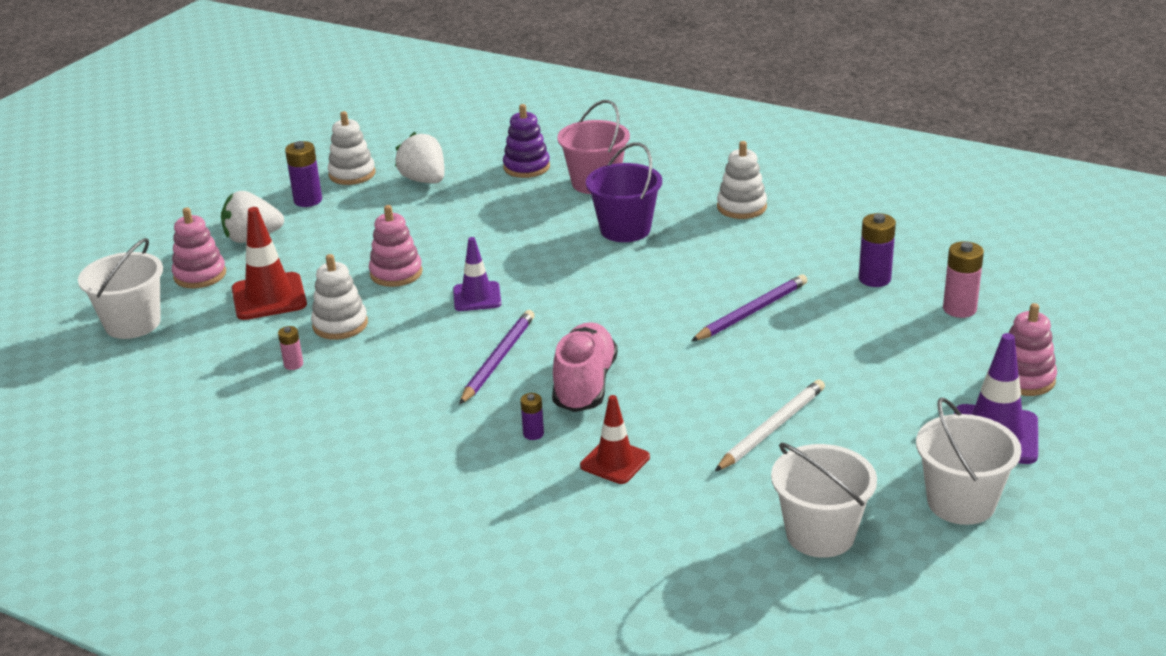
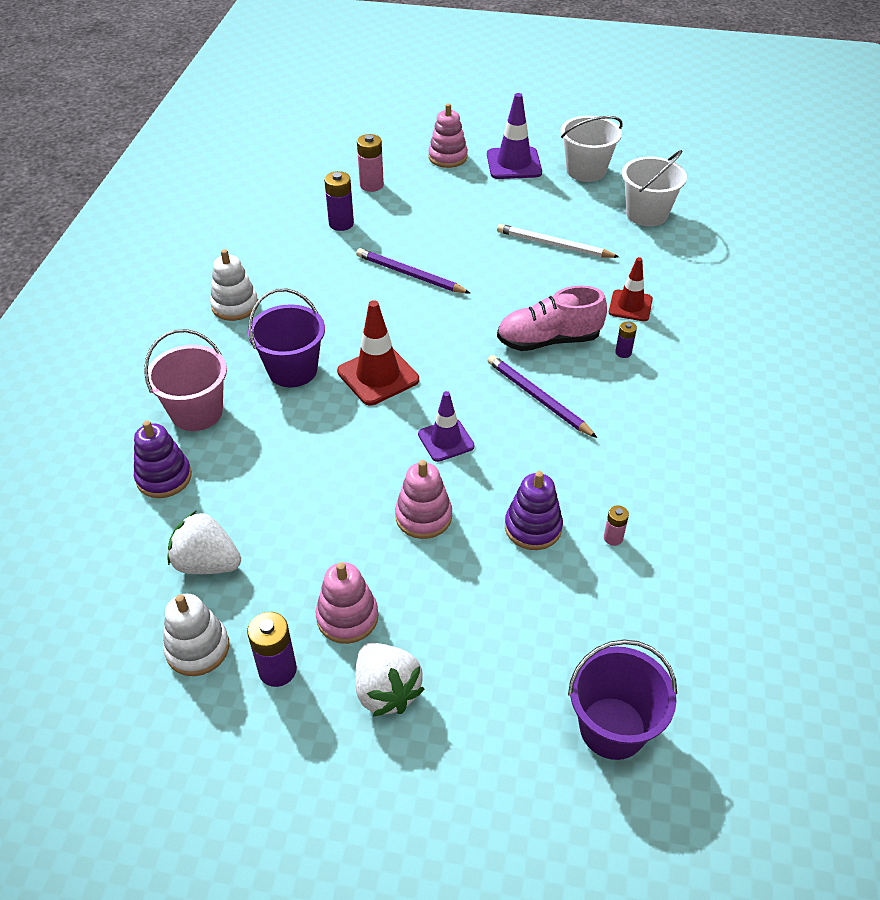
camera: 110 degrees left, 15 degrees up
white bucket [78,238,163,339] -> purple bucket [568,639,677,760]
pink stacking toy [172,208,226,288] -> pink stacking toy moved to [315,562,378,644]
red traffic cone [232,207,307,320] -> red traffic cone moved to [337,300,419,405]
white stacking toy [311,254,368,340] -> purple stacking toy [505,471,563,550]
white strawberry [395,132,445,184] -> white strawberry turned 75 degrees clockwise [167,510,241,574]
purple pencil [459,310,535,405] -> purple pencil turned 45 degrees clockwise [487,355,597,438]

